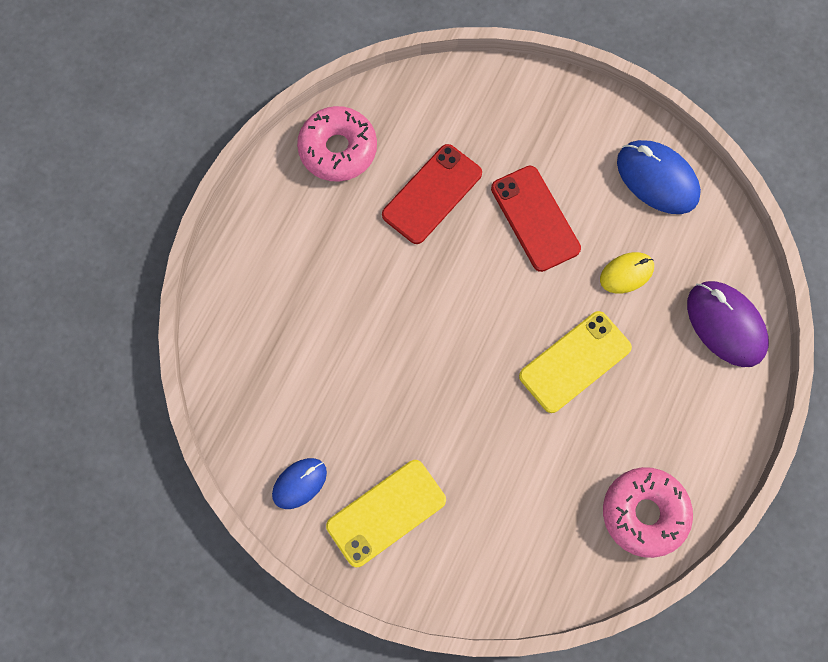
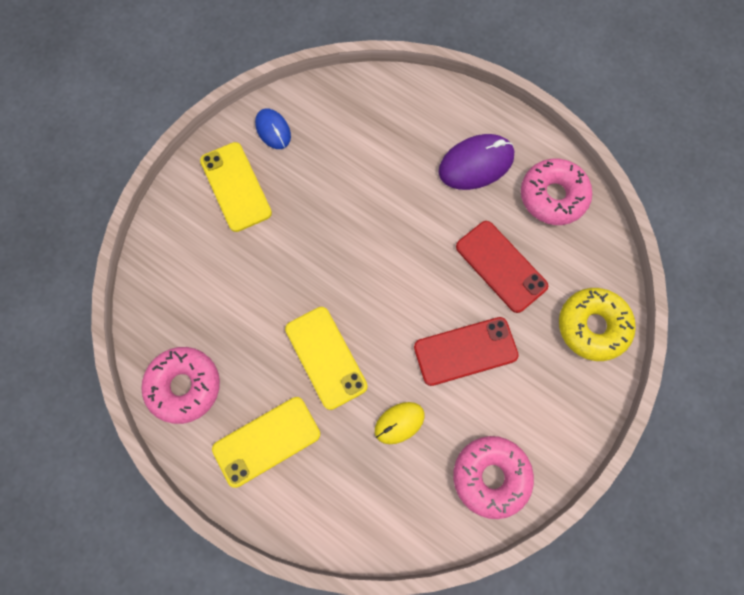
camera: 100 degrees right, 0 degrees up
yellow mouse [600,252,654,293] -> yellow mouse turned 75 degrees clockwise [375,402,425,444]
blue mouse [617,140,701,214] -> pink donut [453,436,534,519]
purple mouse [687,281,769,367] -> purple mouse moved to [438,134,514,190]
none -> yellow phone [212,397,320,488]
none -> yellow donut [559,288,636,361]

